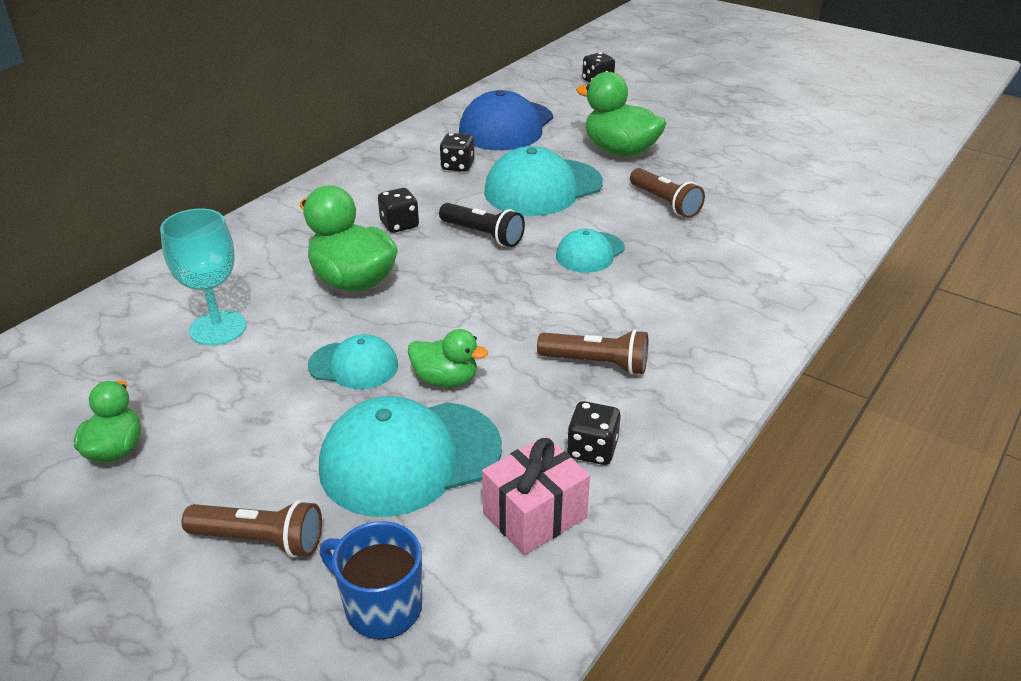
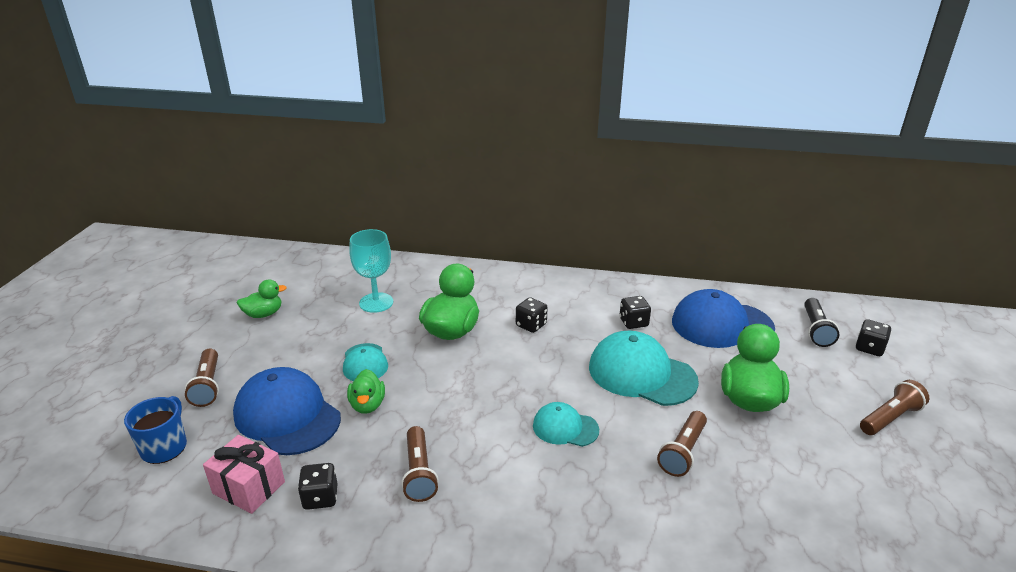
camera: 65 degrees right, 5 degrees down
turquoise cap [319,396,502,517] -> blue cap [233,367,341,455]
black flashlight [439,203,525,247] -> black flashlight moved to [804,298,840,347]
none -> brown flashlight [860,380,929,435]

